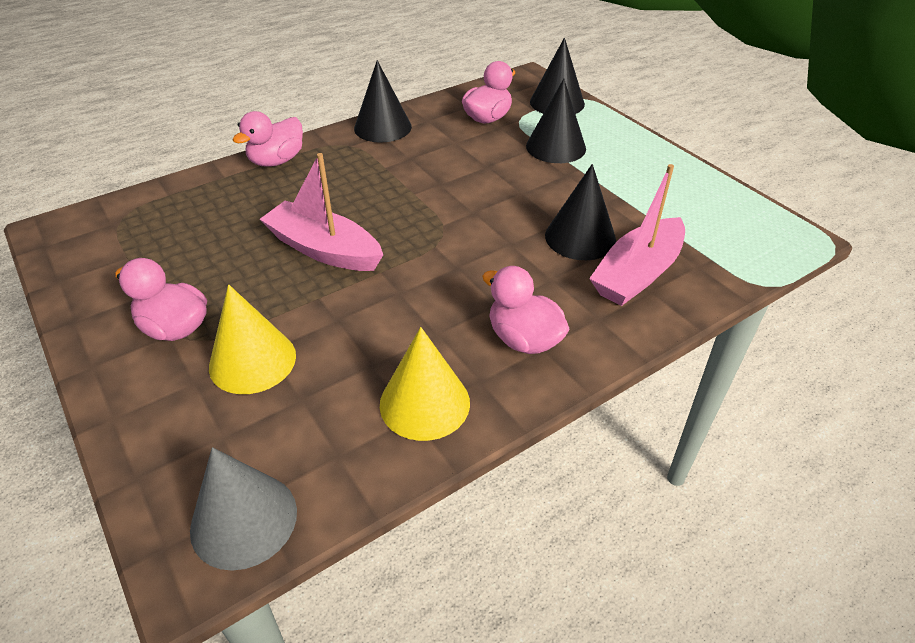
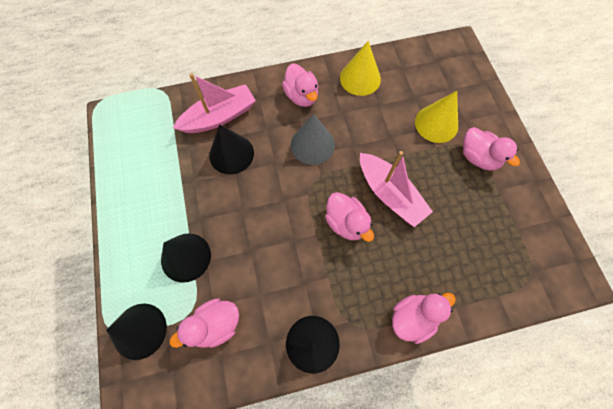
camera: 160 degrees left, 25 degrees up
grey cone [190,447,297,571] -> grey cone moved to [291,114,335,165]
none -> pink duck [325,192,374,242]

